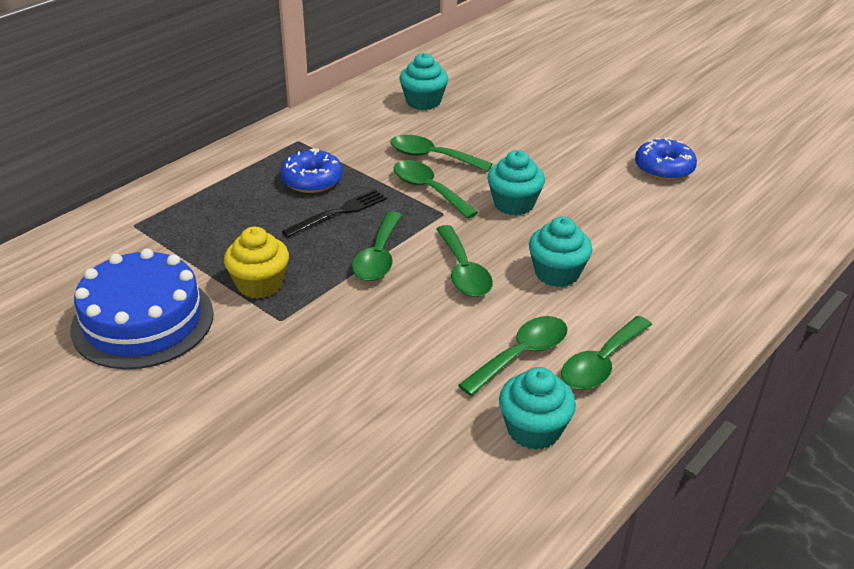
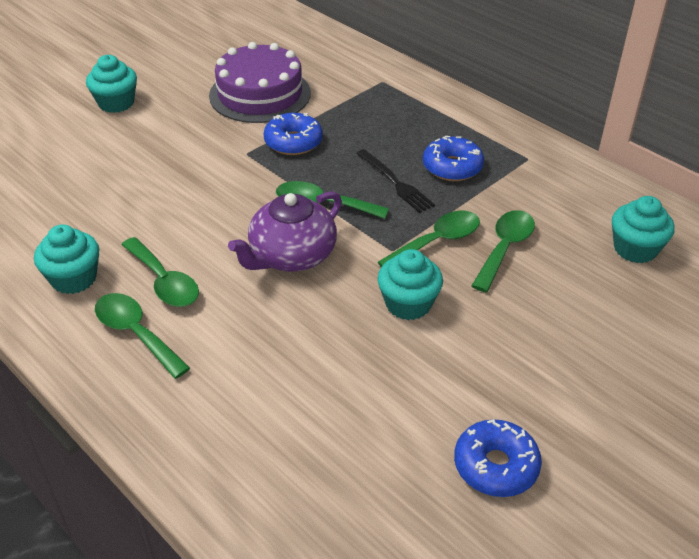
camera: 95 degrees right, 5 degrees up
blue cake [70,248,214,369] -> purple cake [209,42,311,123]
yellow cupcake [224,227,289,299] -> blue donut [264,113,323,155]
green spoon [436,225,493,297] -> purple teapot [228,191,342,272]
turquoise cupcake [529,216,592,287] -> turquoise cupcake moved to [86,55,137,113]

